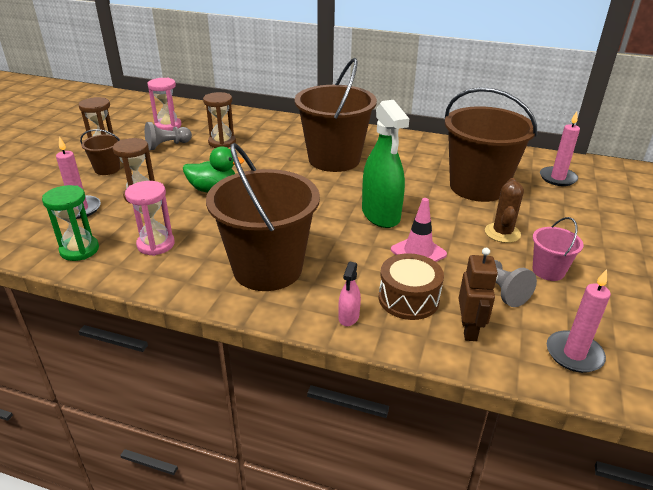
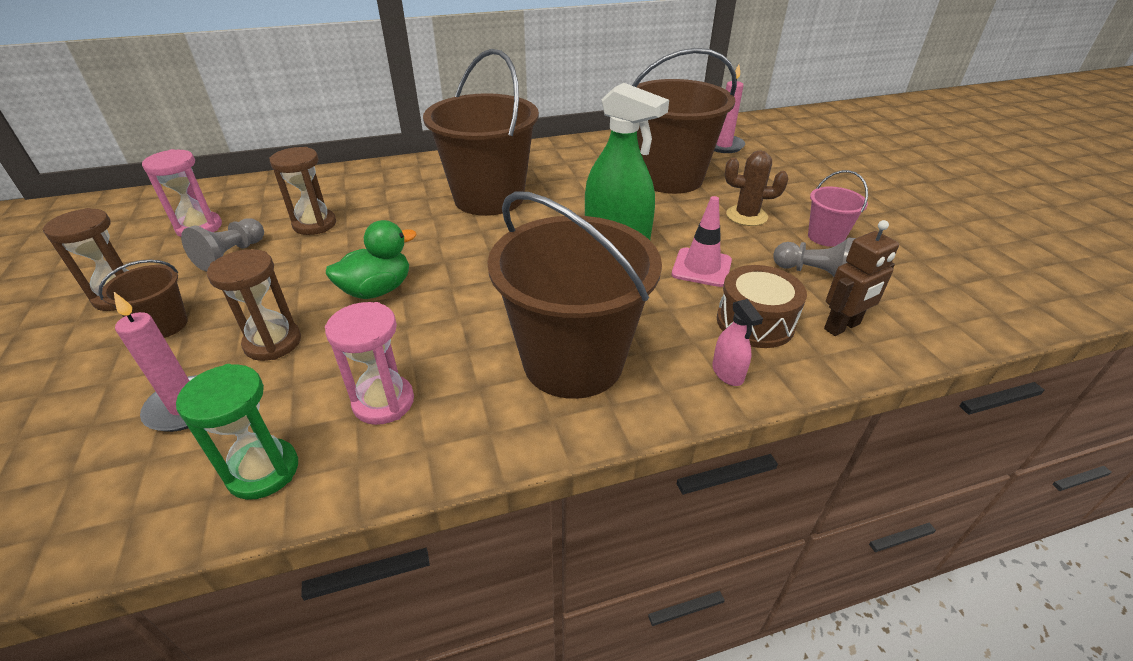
camera: 35 degrees left, 5 degrees up
brown robot [459,248,498,341] -> brown robot turned 90 degrees clockwise [824,220,899,336]
brown cactus [485,178,524,243] -> brown cactus turned 60 degrees counterclockwise [725,151,788,226]
pink candle [547,269,611,373] -> none

